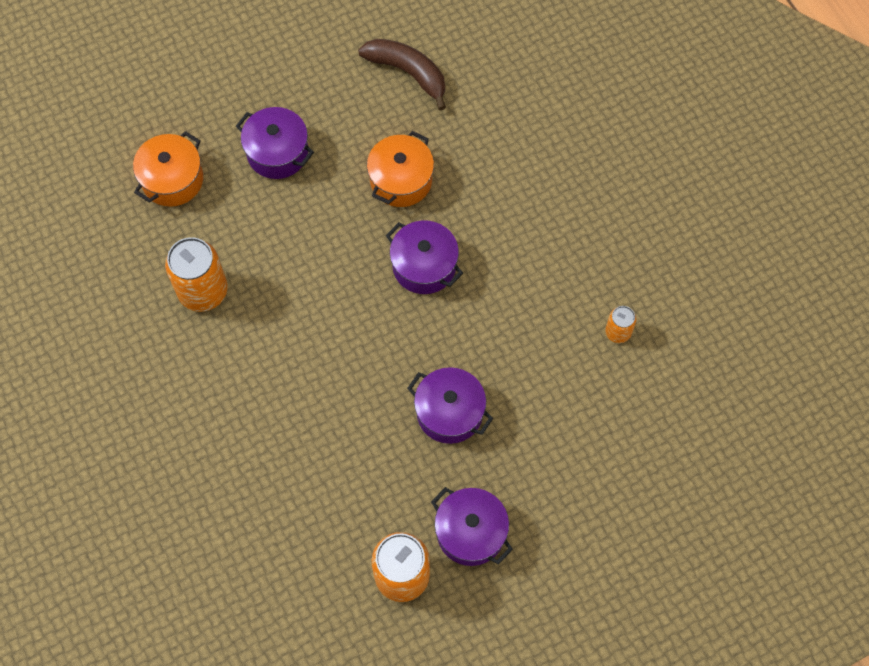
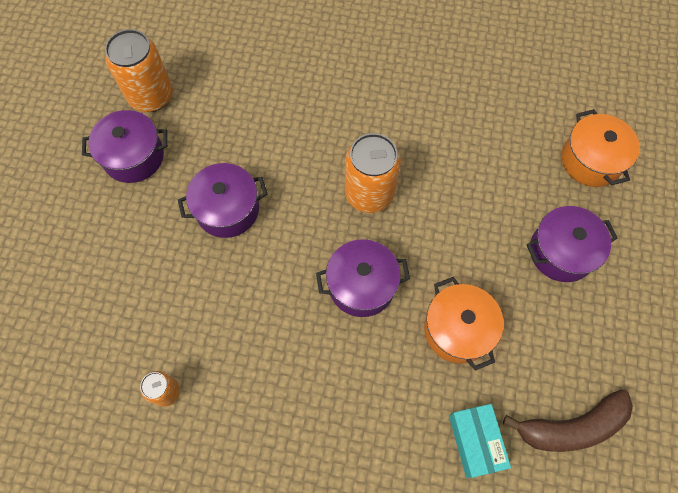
camera: 130 degrees right, 0 degrees up
orange can [165,237,228,312] -> orange can moved to [345,133,401,213]
none -> turquoise box [449,404,511,478]

